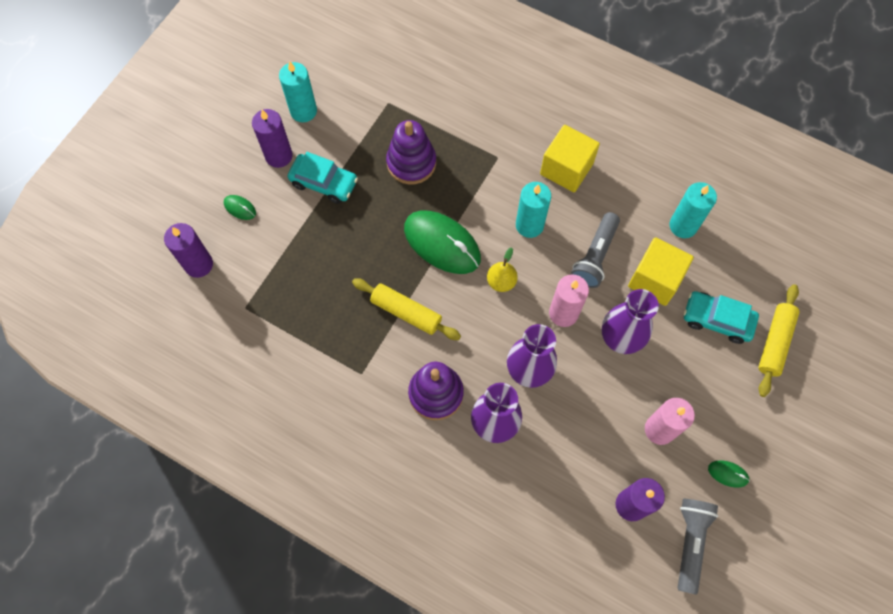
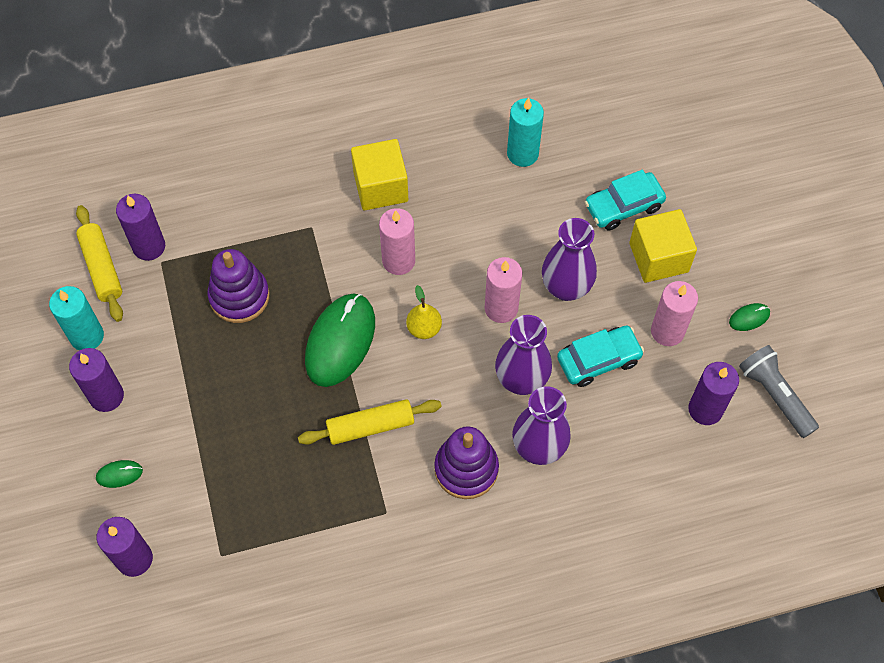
camera: 45 degrees left, 5 degrees down
turquoise car [287,152,358,204] -> turquoise car moved to [557,326,644,387]
green mouse [404,211,481,274] -> green mouse turned 60 degrees counterclockwise [305,294,375,387]
turquoise candle [516,182,551,238] -> pink candle [379,208,415,275]
grey flashlight [571,212,620,288] -> none
yellow cube [628,237,694,306] -> yellow cube moved to [629,209,697,283]
yellow rolling pin [758,284,799,397] -> yellow rolling pin moved to [76,205,123,322]
none -> purple candle [116,194,165,261]

